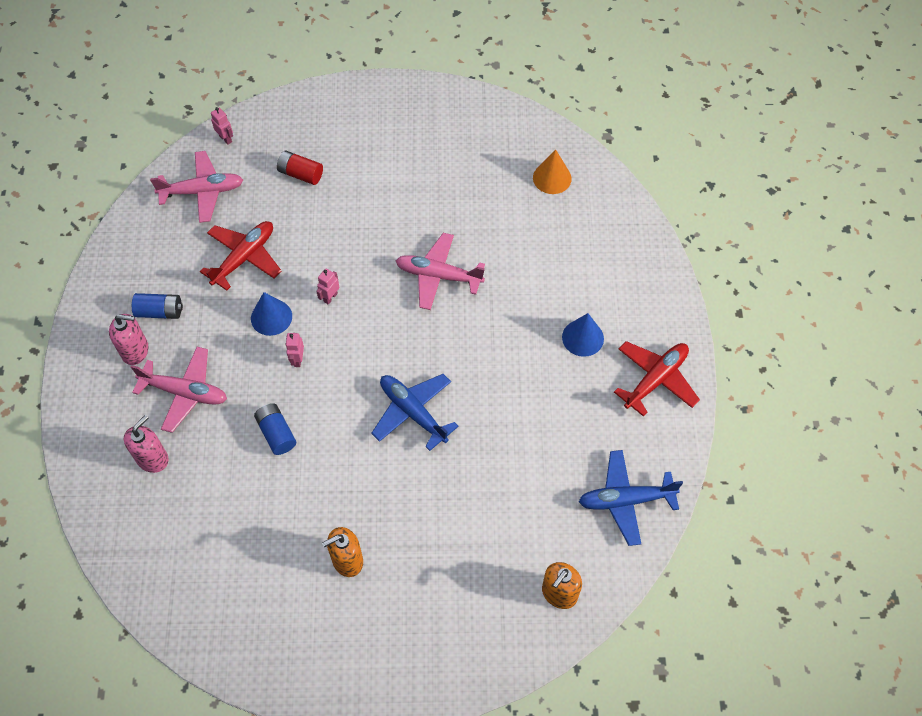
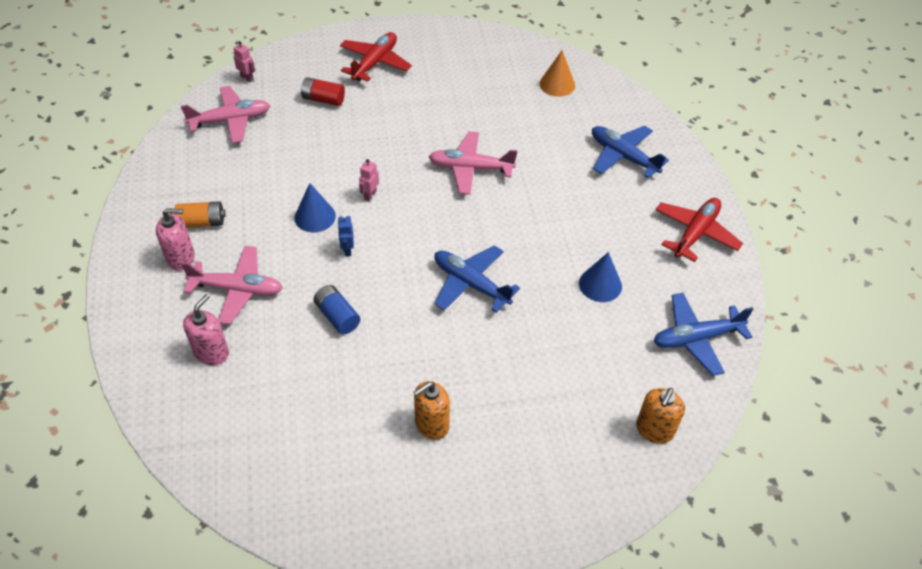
camera: 10 degrees left, 10 degrees down
blue battery [132,293,183,319] -> orange battery [175,201,225,228]
red plane [200,221,281,291] -> red plane moved to [340,32,412,82]
pink robot [285,333,304,367] -> blue robot [338,214,354,257]
blue cone [562,313,604,357] -> blue cone moved to [579,252,622,302]
none -> blue plane [592,126,669,178]

